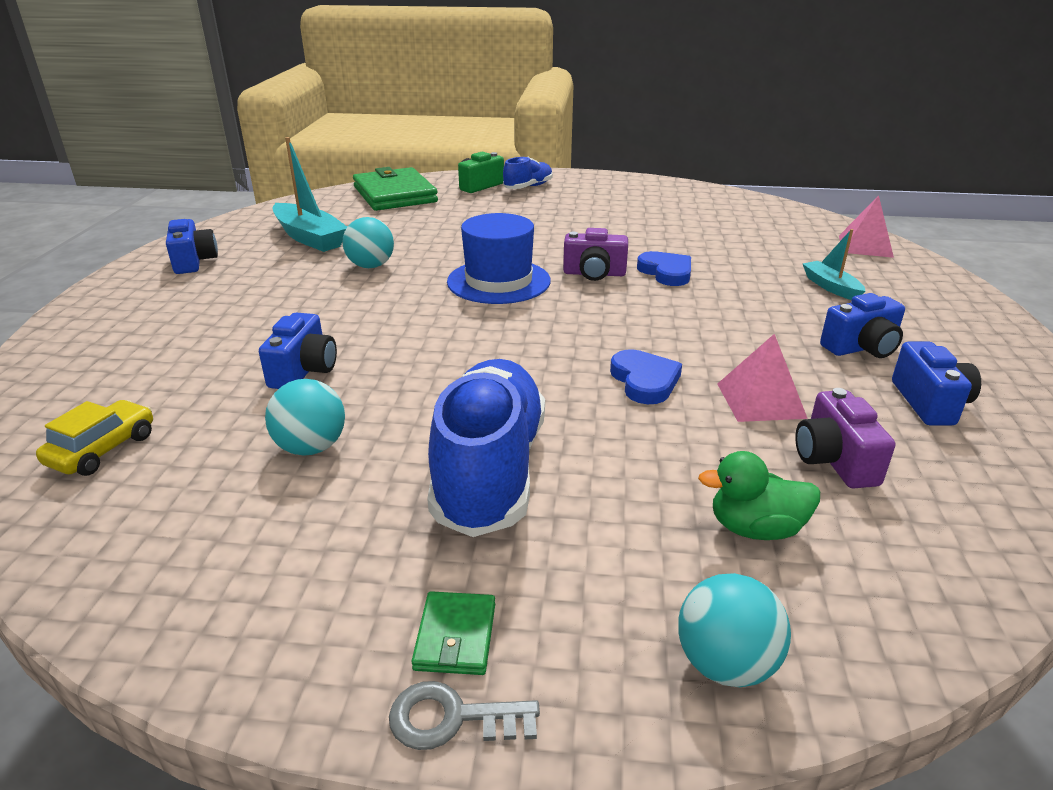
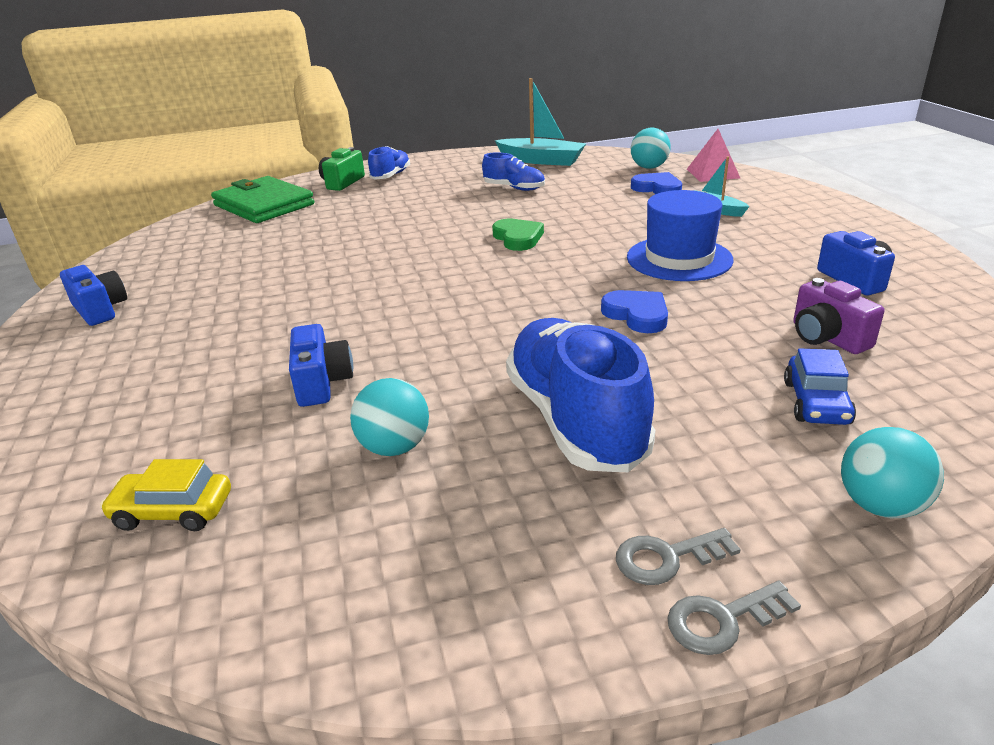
camera: 20 degrees left, 0 degrees up
yellow car [36,400,153,476] -> yellow car turned 90 degrees counterclockwise [100,459,231,531]
turquoise boat [272,137,347,252] -> turquoise boat moved to [495,78,587,166]
turquoise ball [342,217,394,268] -> turquoise ball moved to [631,128,671,169]
green wallet [411,591,495,675] -> grey key [616,528,741,585]
blue hat [447,213,551,304] -> blue hat moved to [627,190,734,281]
purple camera [563,228,628,281] -> green heart [492,219,544,251]
blue heart [637,251,691,286] -> blue heart moved to [631,172,682,194]
green duck [698,451,820,540] -> blue car [784,348,856,425]
pink pyramid [717,334,808,422] -> none
blue camera [820,293,905,358] -> none
none -> blue shoe [482,152,545,191]

